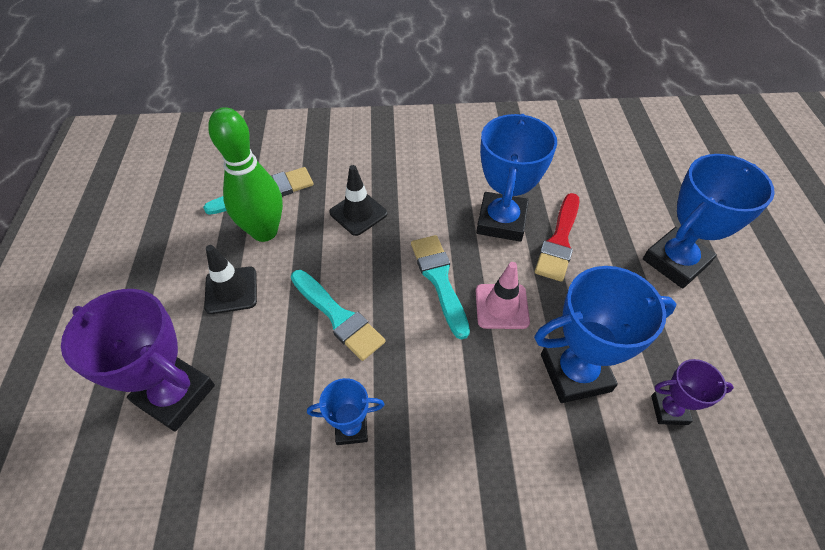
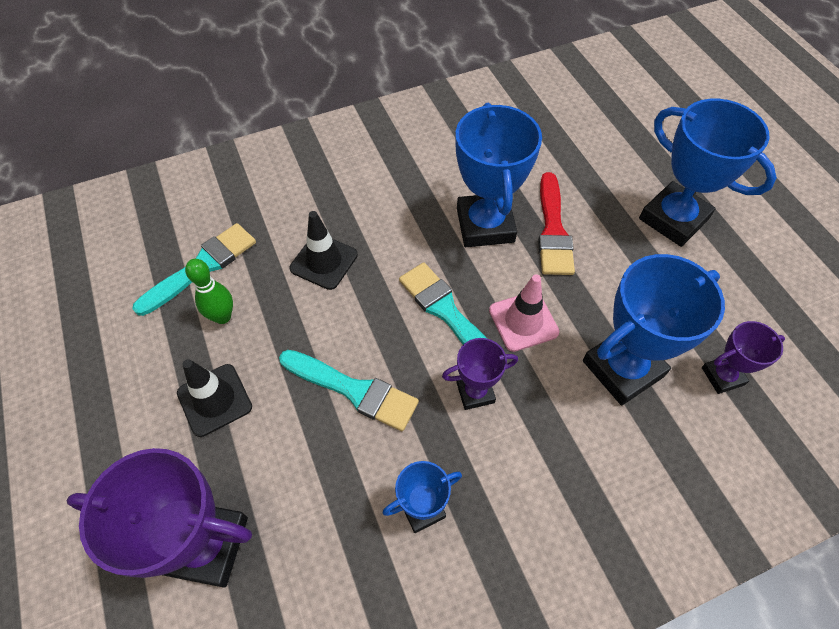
camera: 20 degrees left, 5 degrees up
green bowling pin [208,107,283,242] -> green bowling pin [185,259,233,324], size x0.53
blue trophy [643,154,775,289] -> blue trophy turned 75 degrees counterclockwise [639,99,777,247]
none -> purple trophy [442,338,518,410]

